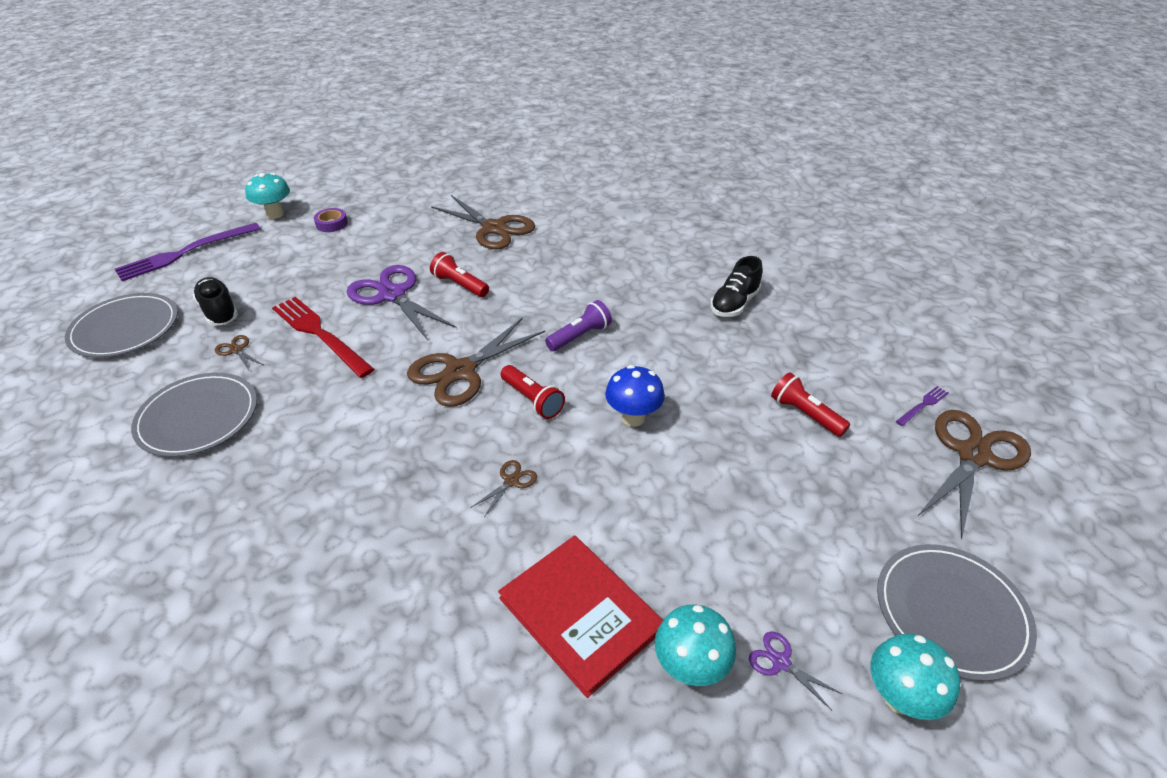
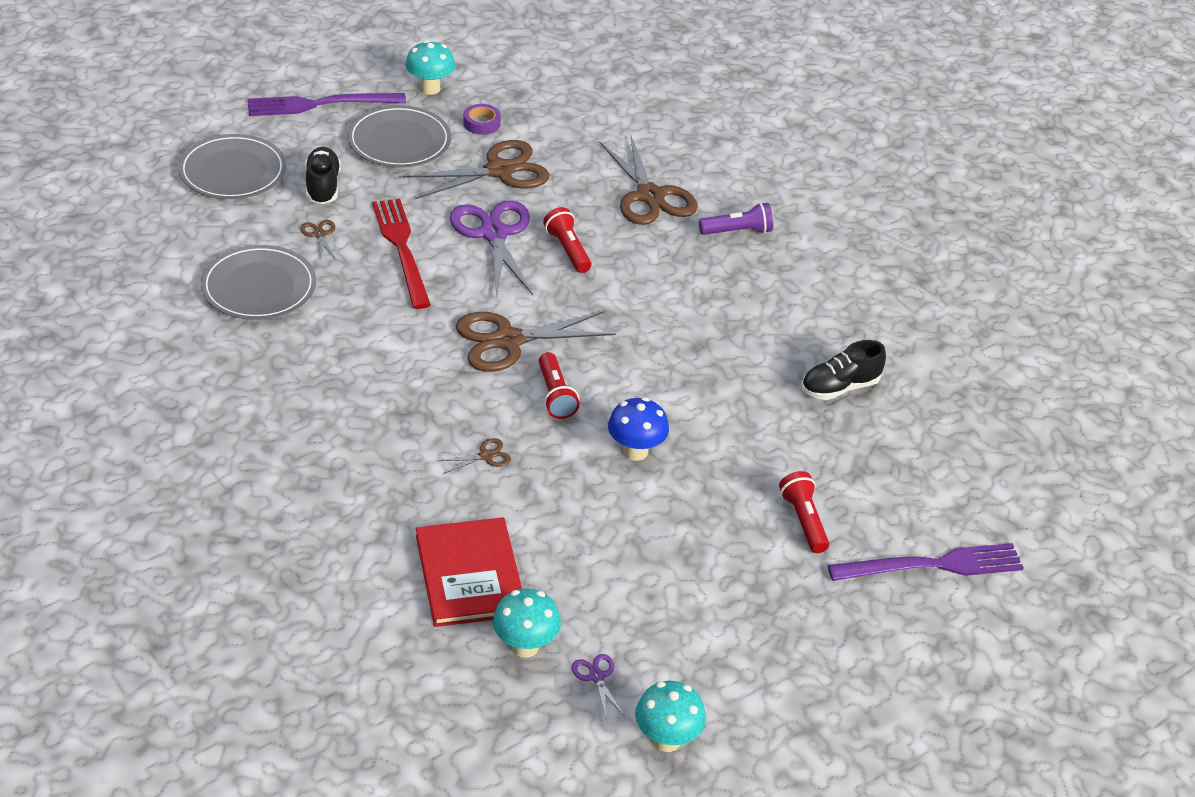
camera: 25 degrees right, 0 degrees up
purple flashlight [545,300,612,351] -> purple flashlight moved to [699,202,773,235]
grey plate [877,544,1037,681] -> grey plate moved to [347,105,451,168]
purple fork [896,386,948,426] -> purple fork [828,543,1024,581], size x2.27
brown scissors [917,410,1031,540] -> brown scissors moved to [403,140,549,199]

